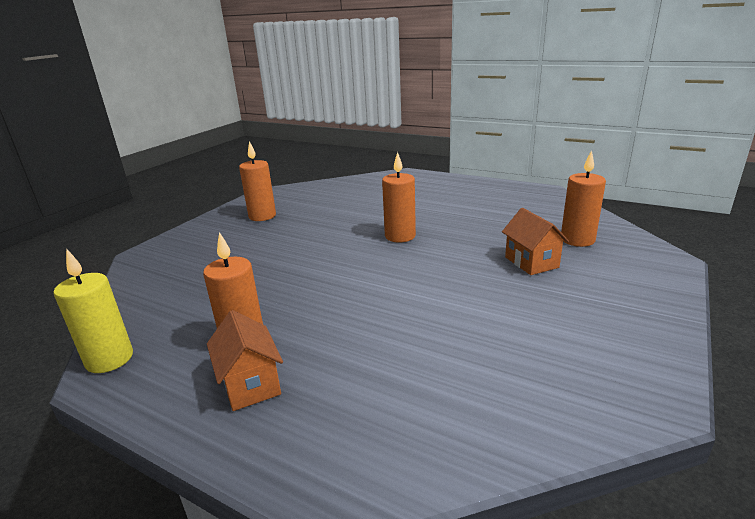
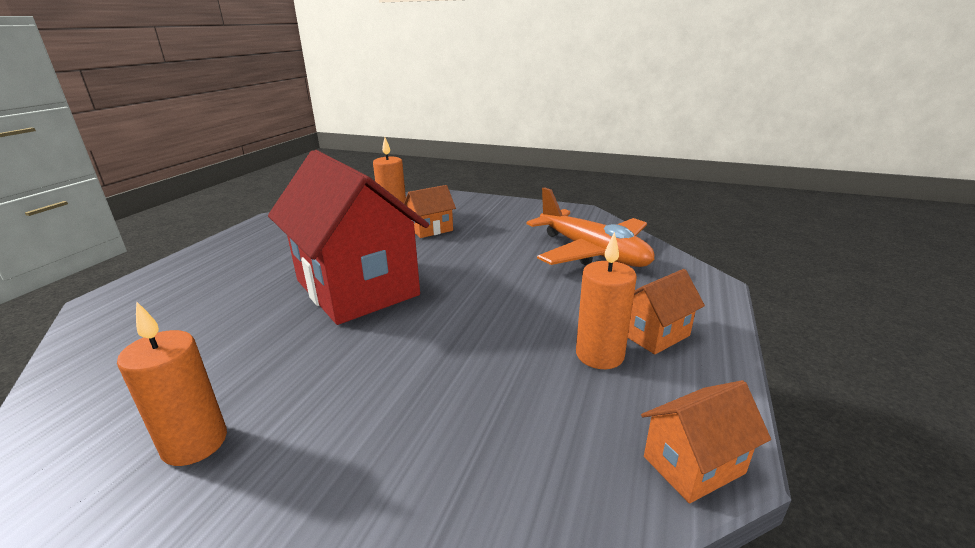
camera: 100 degrees left, 0 degrees up
yellow candle [53,248,133,373] -> orange house [641,380,771,503]
orange candle [382,152,416,243] -> red house [268,150,429,325]
none -> orange plane [526,187,654,267]

